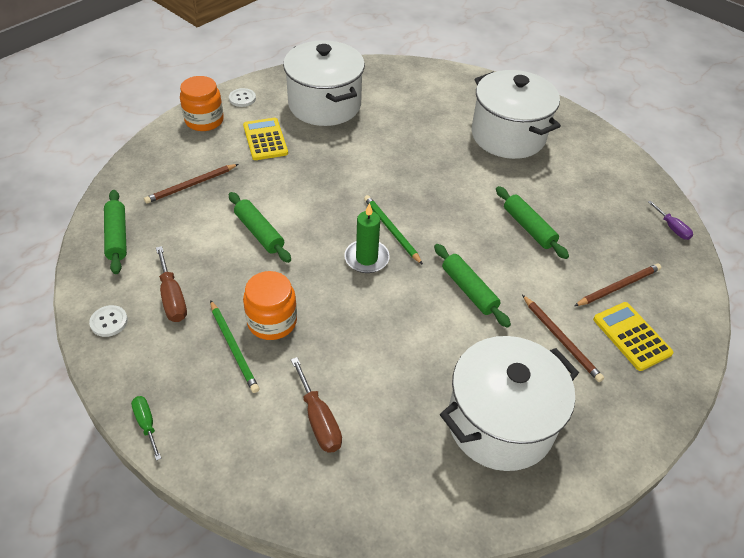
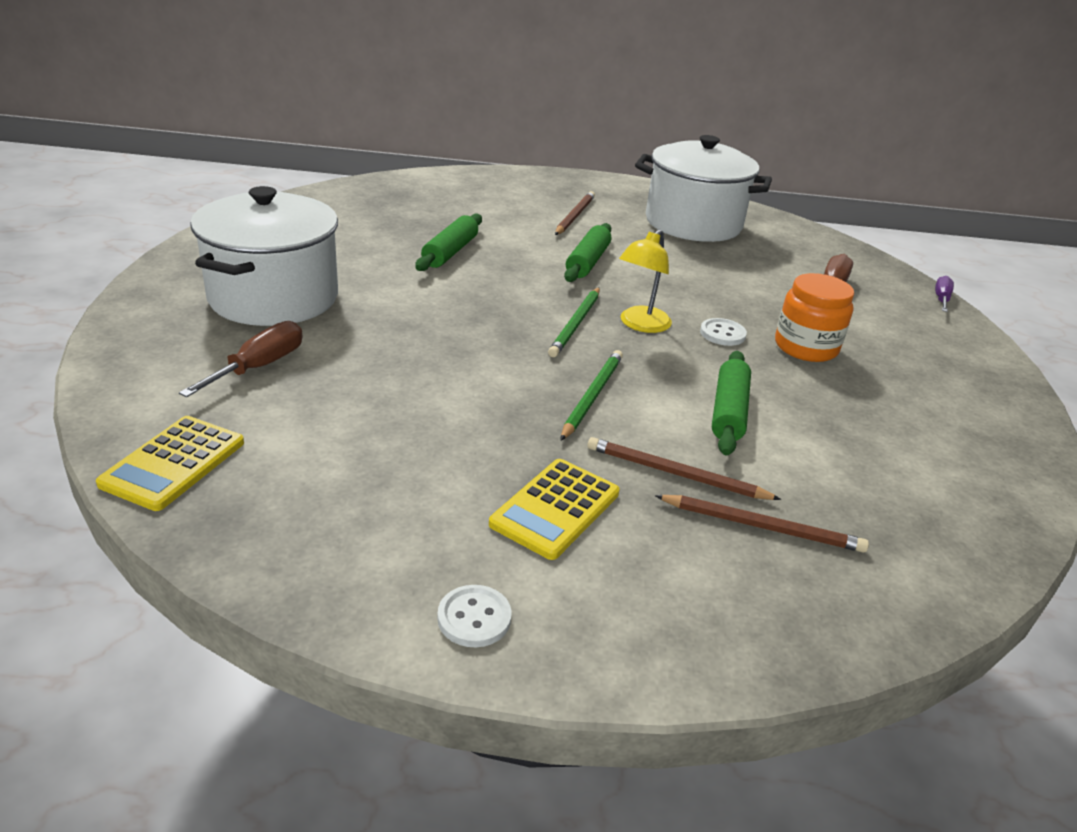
camera: 130 degrees left, 15 degrees down
white button [89,305,128,337] -> white button moved to [700,318,747,346]
green rolling pin [104,190,127,274] -> none
green screwdriver [131,396,161,461] -> none
brown screwdriver [156,246,187,322] -> brown screwdriver moved to [179,321,302,397]
orange jar [180,76,224,131] -> none
green pencil [210,300,259,393] -> green pencil moved to [560,350,623,441]
white pot [283,40,365,126] -> none
green candle [344,203,390,273] -> yellow lamp [619,229,672,333]
brown pencil [574,264,661,306] -> brown pencil moved to [587,437,781,500]
yellow calculator [593,302,674,371] -> yellow calculator moved to [96,416,244,511]
purple screwdriver [648,201,693,240] -> purple screwdriver moved to [935,276,954,312]

